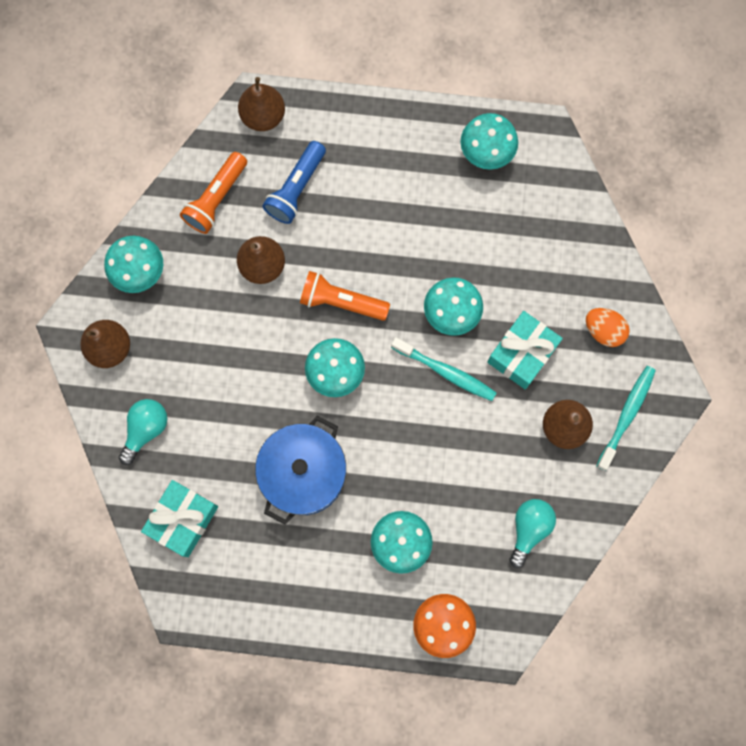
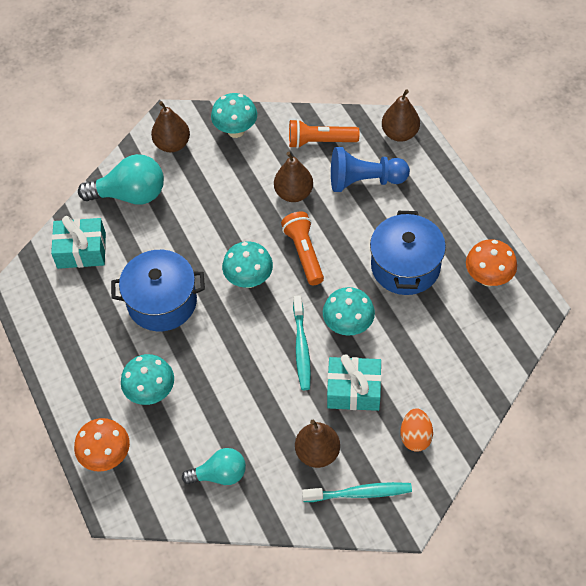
camera: 60 degrees right, 20 degrees down
turquoise light bulb [119,399,167,465] -> turquoise light bulb [78,154,164,204], size x1.57
blue flashlight [263,141,326,224] -> blue pawn [331,147,410,192]
turquoise mushroom [461,113,518,170] -> orange mushroom [466,239,517,286]
none -> blue pot [370,211,446,295]

